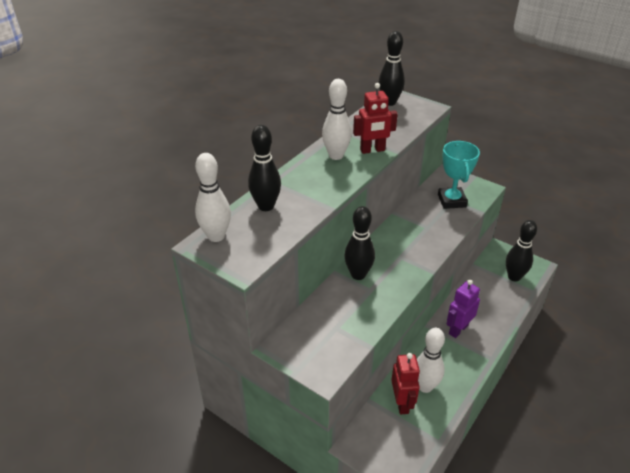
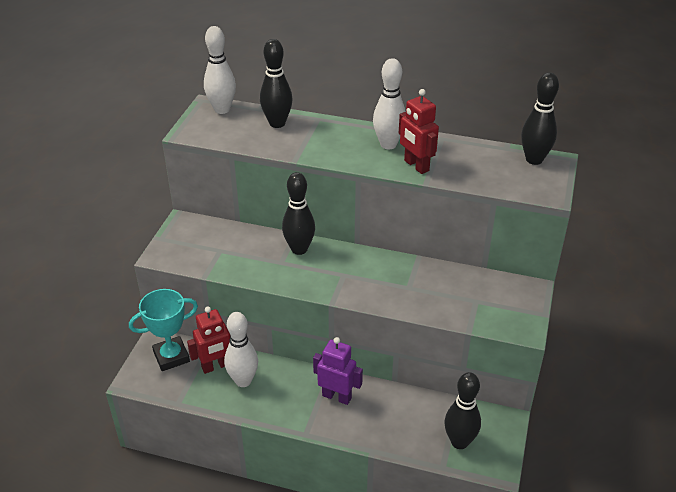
camera: 70 degrees right, 0 degrees up
turquoise trophy [438,141,480,209] -> turquoise trophy moved to [129,289,198,371]

